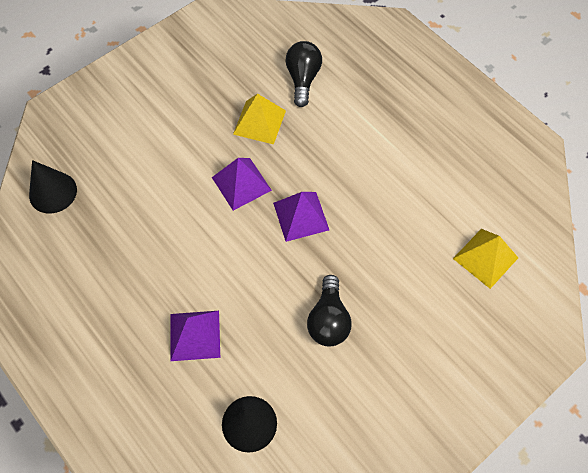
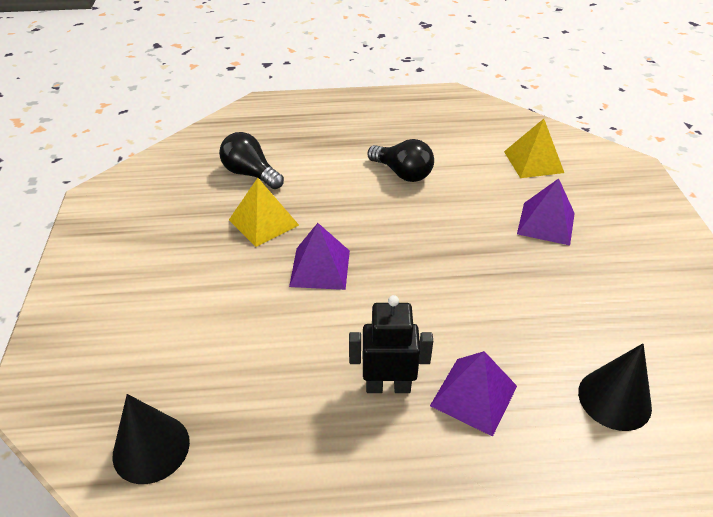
camera: 55 degrees left, 20 degrees down
purple pyramid [273,192,329,242] -> purple pyramid moved to [517,178,575,246]
black light bulb [307,275,352,347] -> black light bulb moved to [368,139,434,182]
none -> black robot [349,295,433,393]

